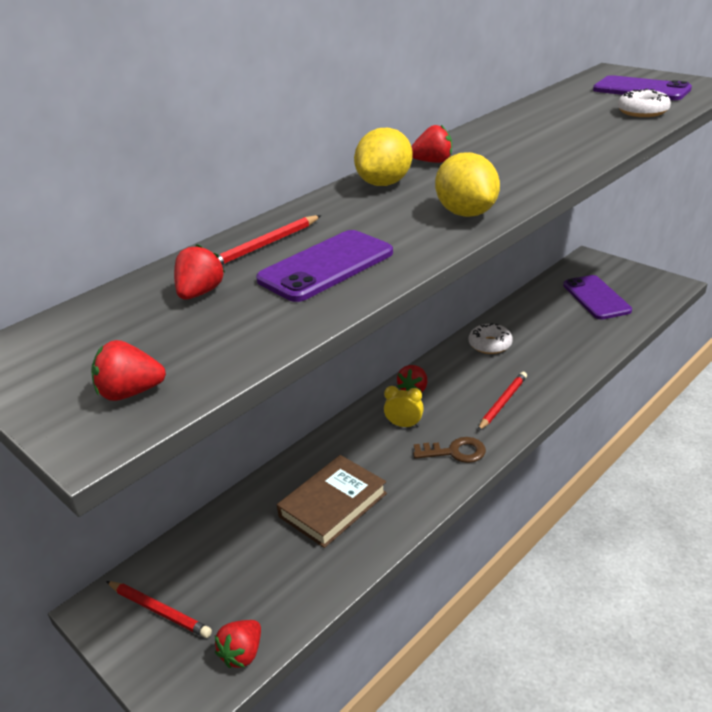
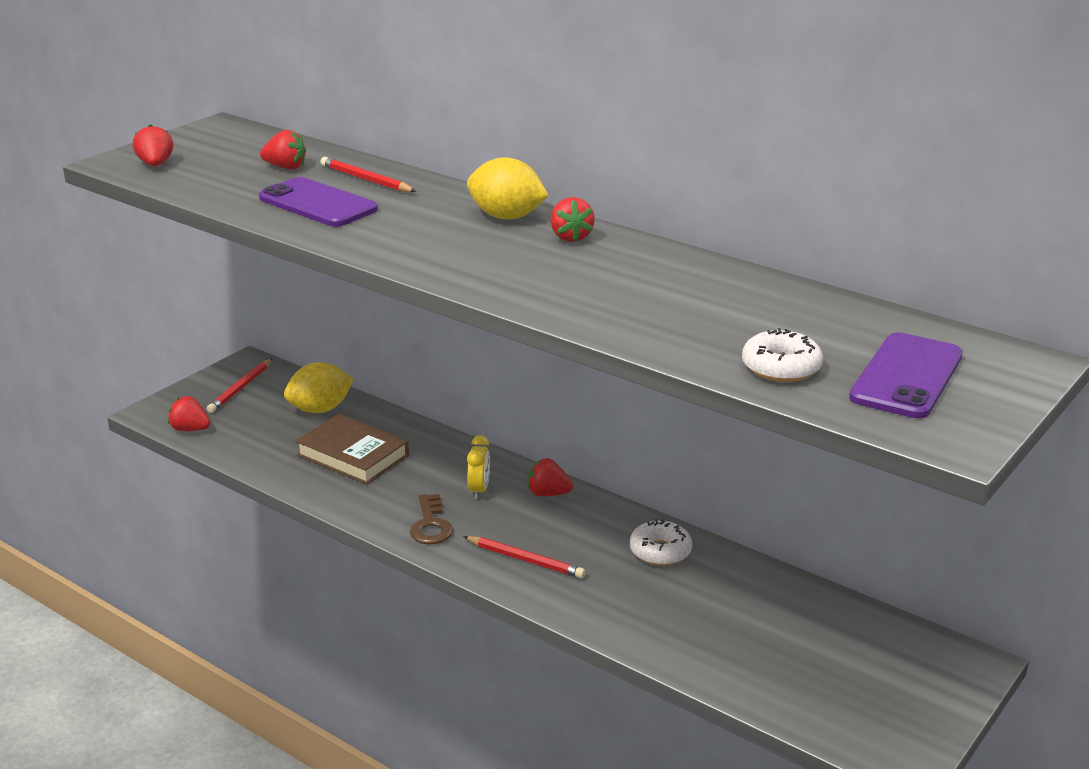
camera: 80 degrees right, 5 degrees down
yellow lemon [435,152,500,217] -> yellow lemon moved to [284,362,354,413]
purple phone [563,275,632,319] -> none

